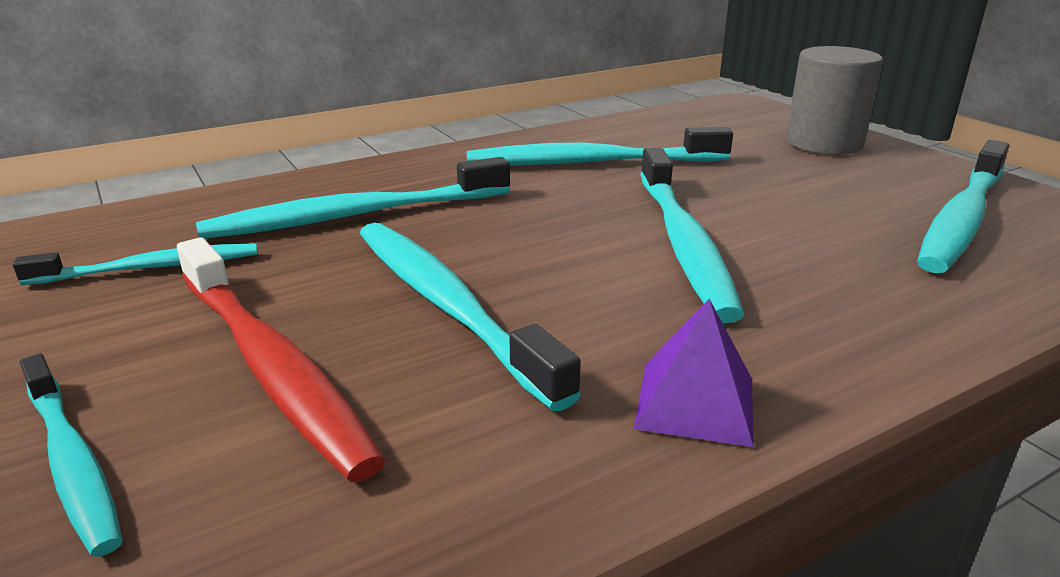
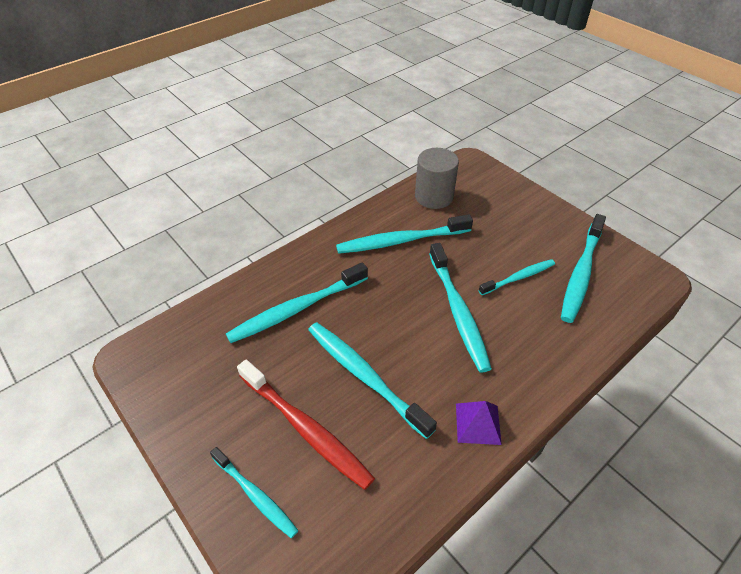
camera: 10 degrees left, 20 degrees up
turquoise toothbrush [13,243,258,285] -> turquoise toothbrush moved to [479,259,555,295]
grey cylinder [786,46,883,155] -> grey cylinder moved to [415,148,459,209]

